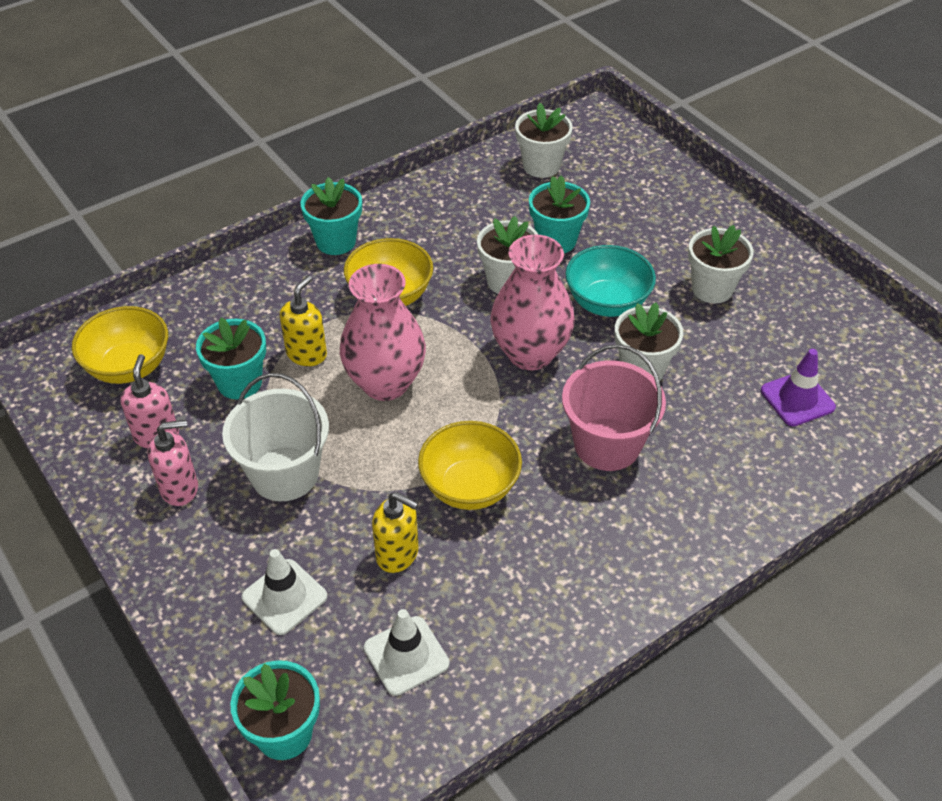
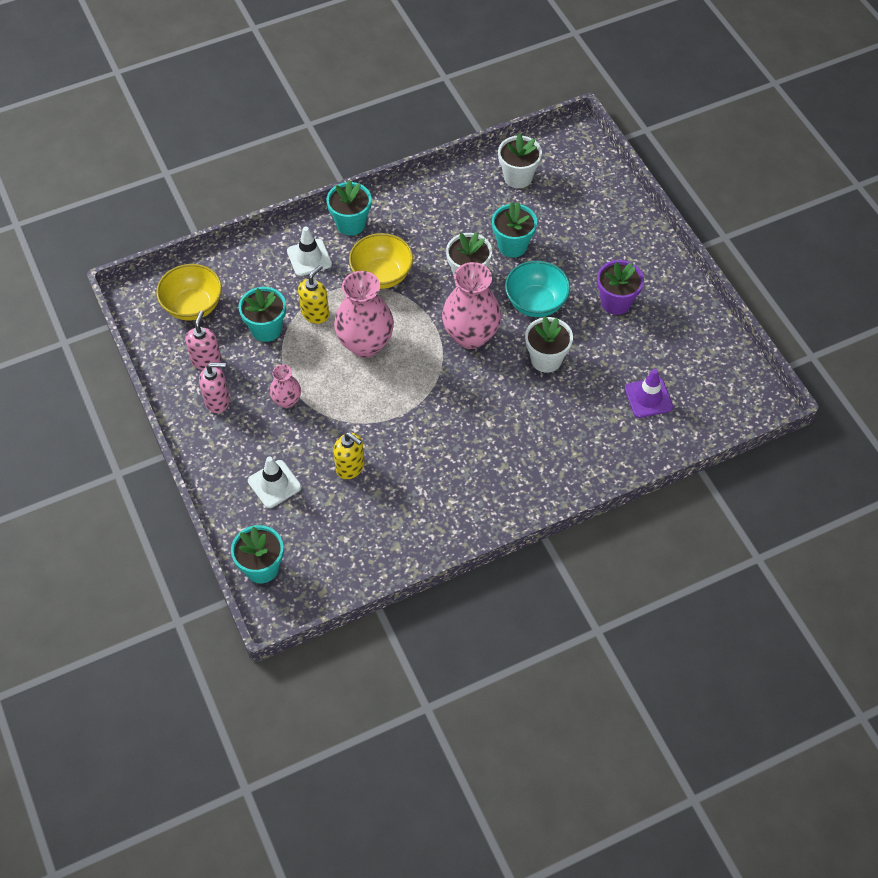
camera: 10 degrees right, 10 degrees up
white bucket [222,373,329,501] -> pink vase [270,365,301,408]
white traffic cone [364,609,450,696] -> white traffic cone moved to [287,226,332,276]
yellow bowl [418,421,522,510] -> none
pink bucket [562,344,666,471] -> none
white flower pot [688,225,754,303] -> purple flower pot [597,260,644,315]

